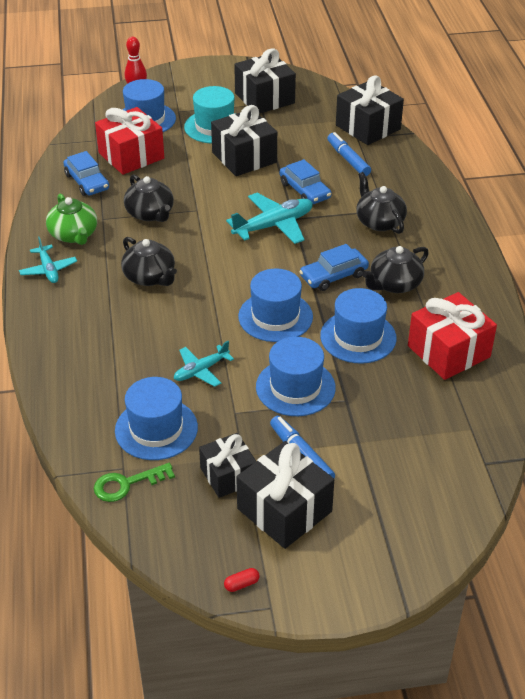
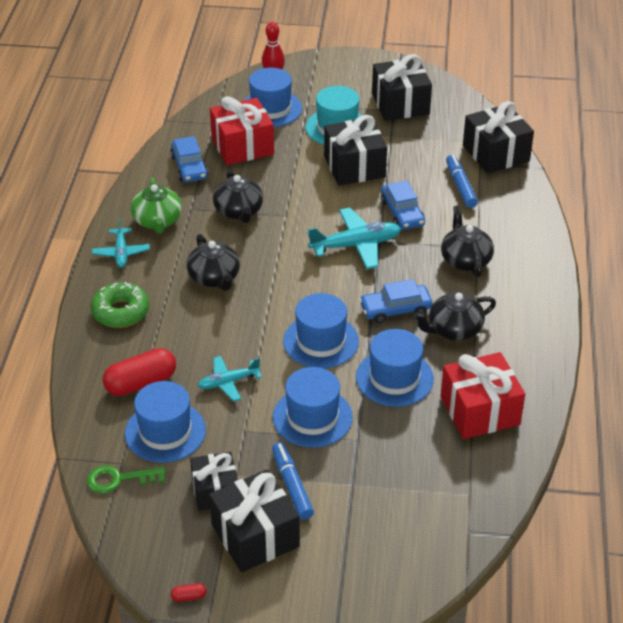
camera: 15 degrees right, 0 degrees up
none -> green donut [91,282,149,328]
none -> red capsule [103,348,176,396]

